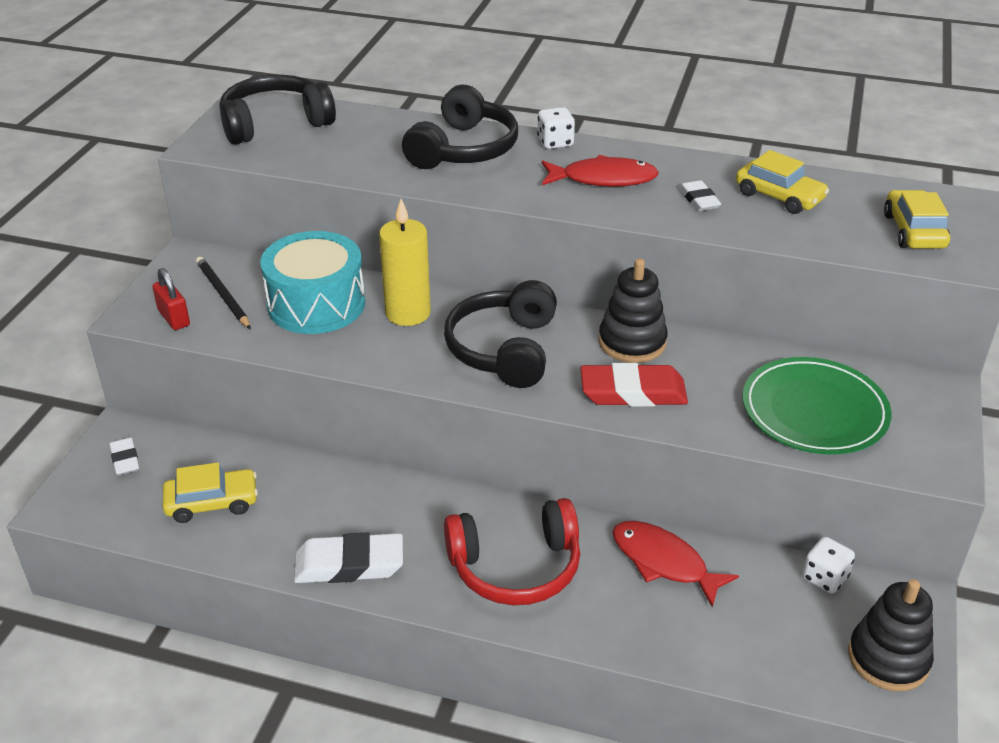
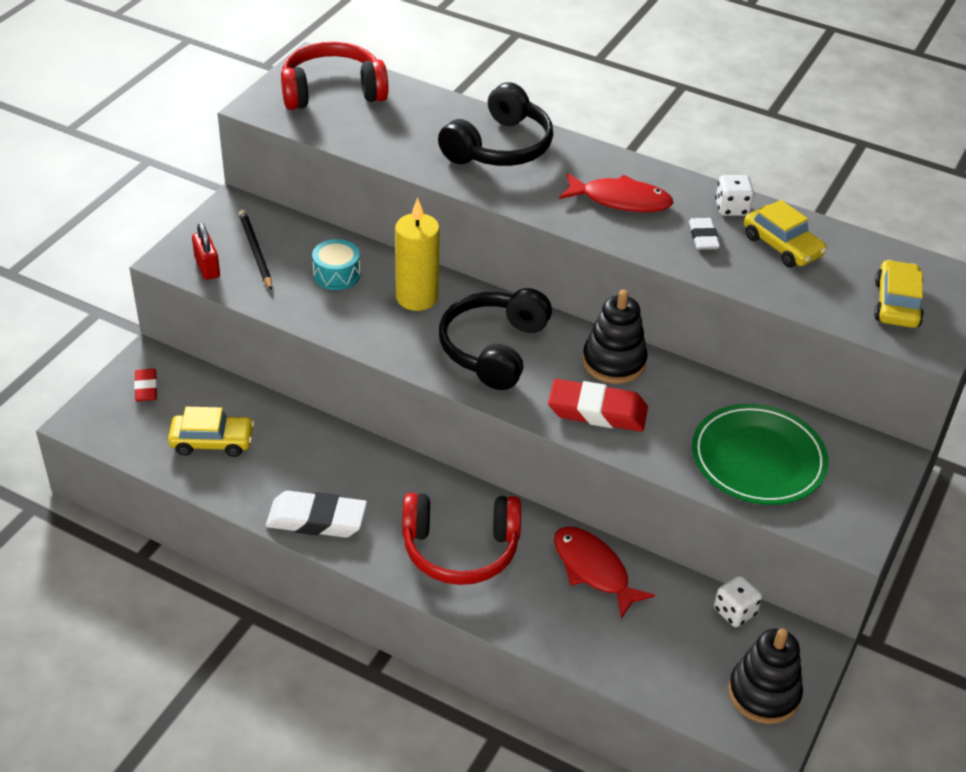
camera: 10 degrees right, 5 degrees up
white eraser [109,437,140,475] -> red eraser [134,368,157,402]
black headphones [220,75,336,145] -> red headphones [281,42,389,110]
turquoise drum [261,231,365,334] -> turquoise drum [312,239,360,290], size x0.52
white dice [537,107,575,149] -> white dice moved to [715,175,754,216]

